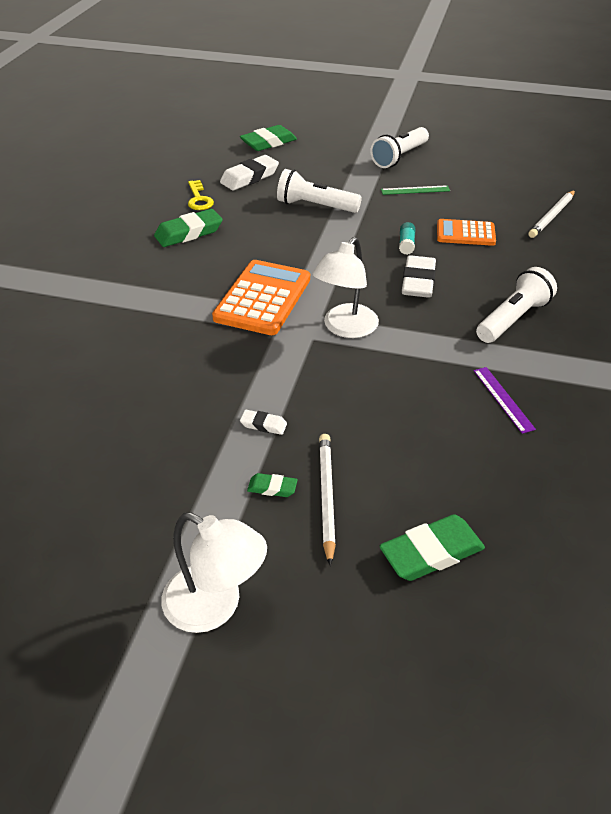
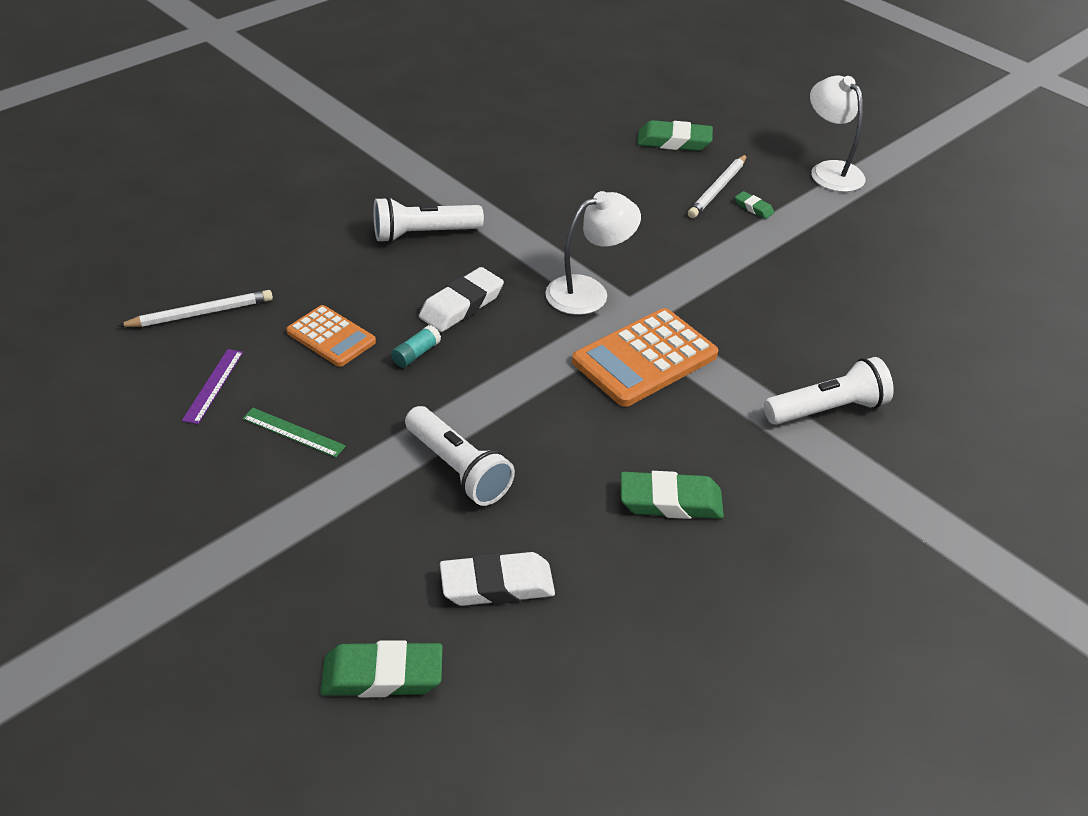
camera: 150 degrees left, 0 degrees up
yellow key [188,180,214,210] -> none
white eraser [240,410,287,435] -> none
white flashlight [370,127,429,168] -> white flashlight moved to [764,357,894,425]
purple ruler [474,367,536,434] -> purple ruler moved to [182,349,243,424]

